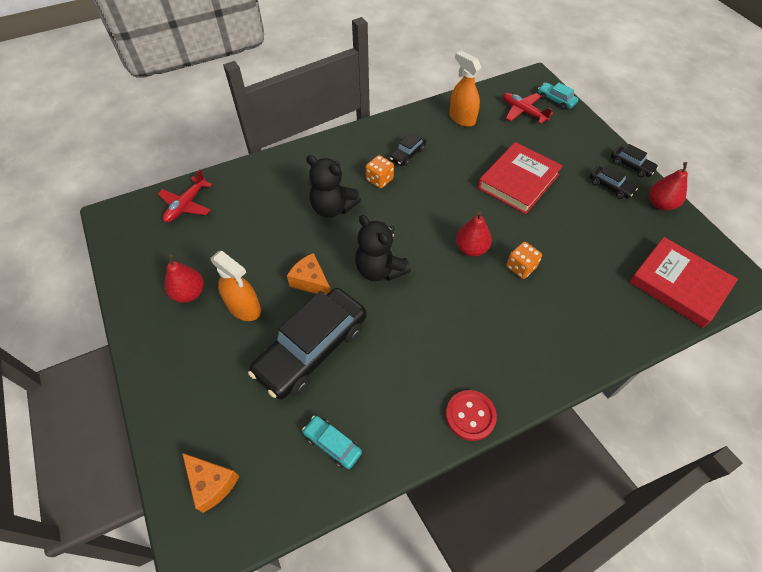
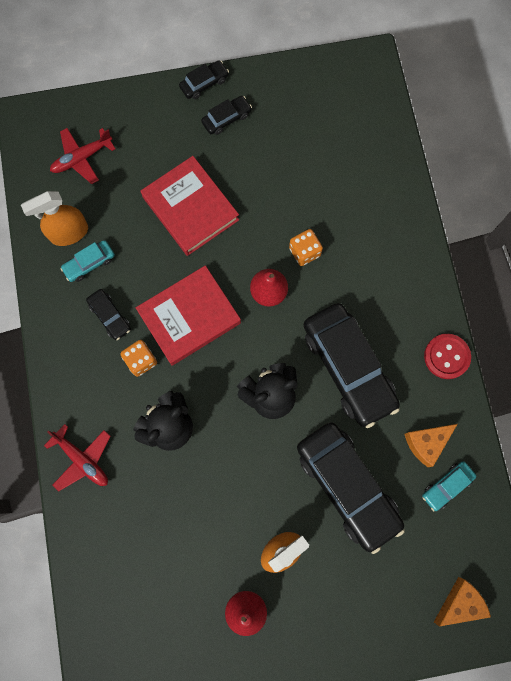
camera: 75 degrees left, 20 degrees up
red plane [158,170,212,222] -> red plane moved to [44,424,111,492]
orange cheese [287,253,331,295] -> orange cheese moved to [404,424,457,467]
turquoise car [538,83,579,110] -> turquoise car moved to [60,240,115,282]
red book [629,237,738,328] -> red book moved to [136,265,241,366]
red pear [650,162,688,210] -> none
none -> black car [304,303,400,428]

